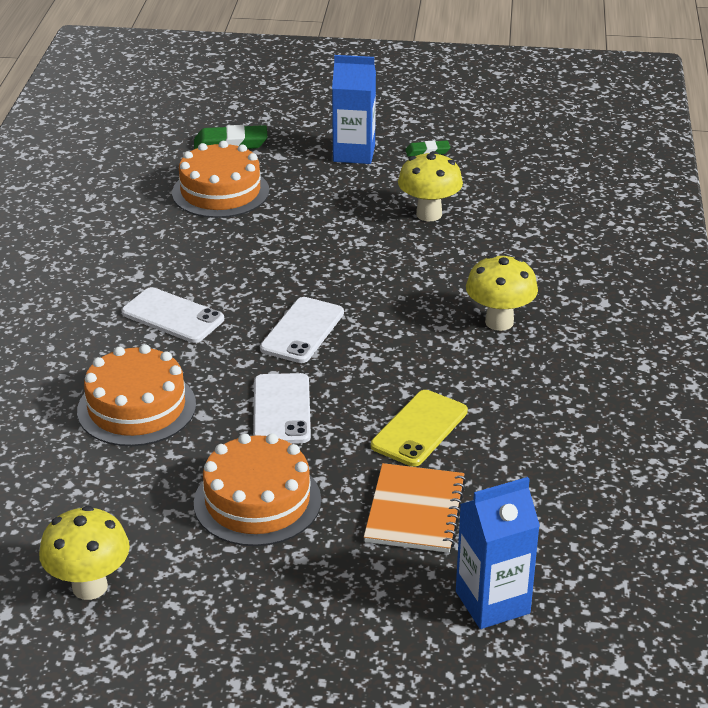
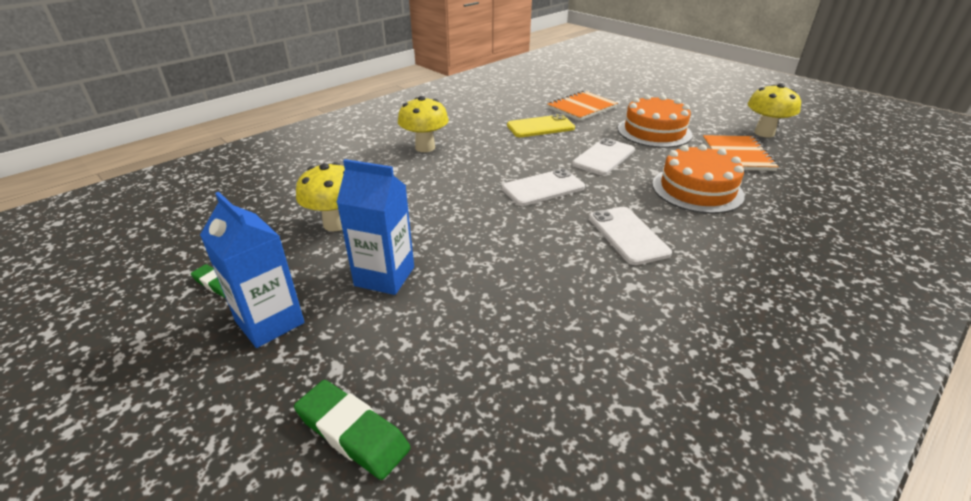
camera: 140 degrees left, 0 degrees up
orange cake [172,141,269,218] -> none
blue carton [456,477,540,629] -> blue carton moved to [336,159,414,295]
none -> orange notebook [702,135,779,171]

